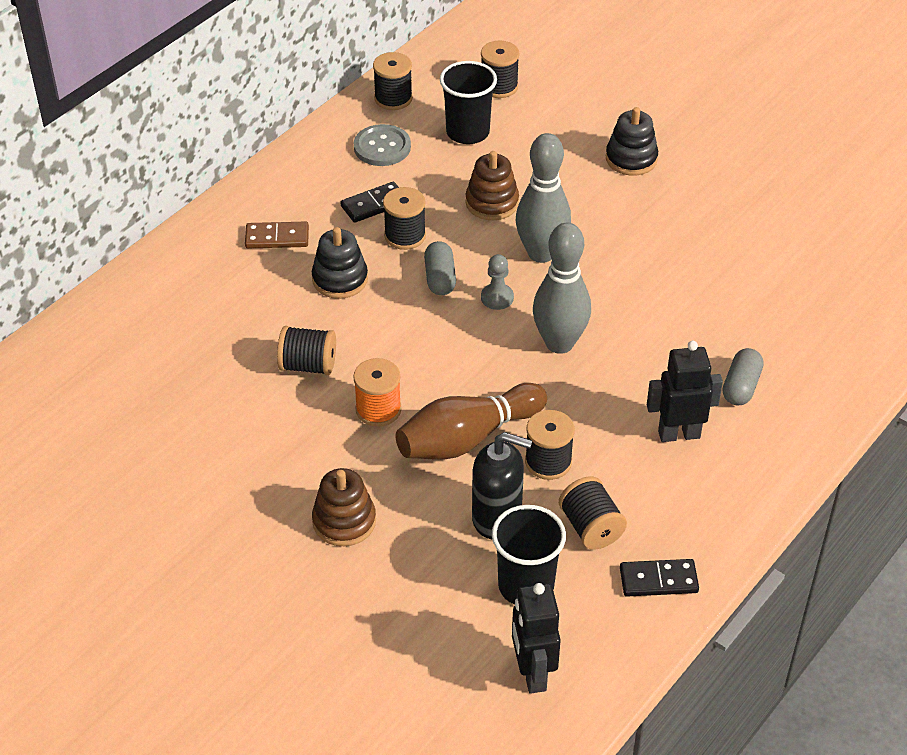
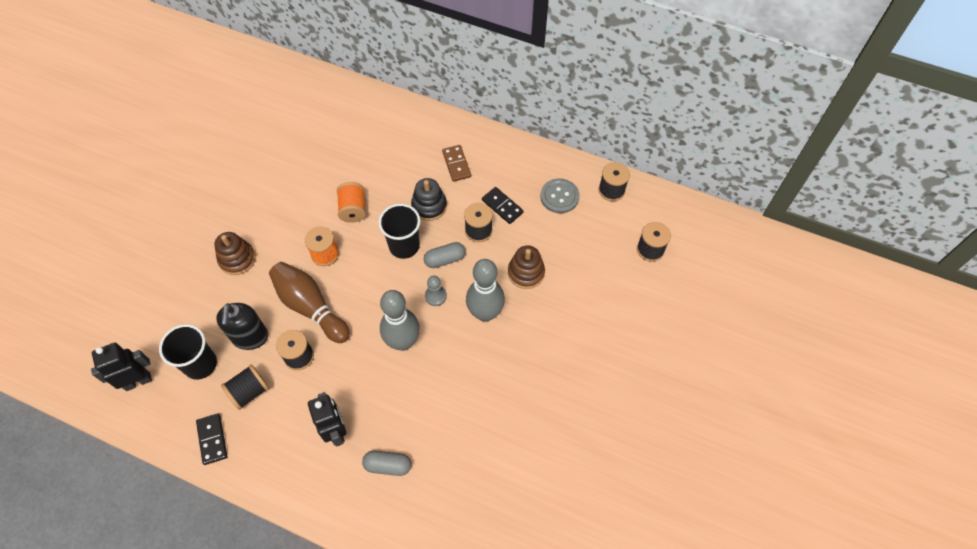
camera: 75 degrees right, 15 degrees up
black spool [277,326,336,375] -> orange spool [337,182,366,223]
black cup [440,61,497,144] -> black cup moved to [378,204,420,259]
black stacking toy [606,107,658,175] -> none

